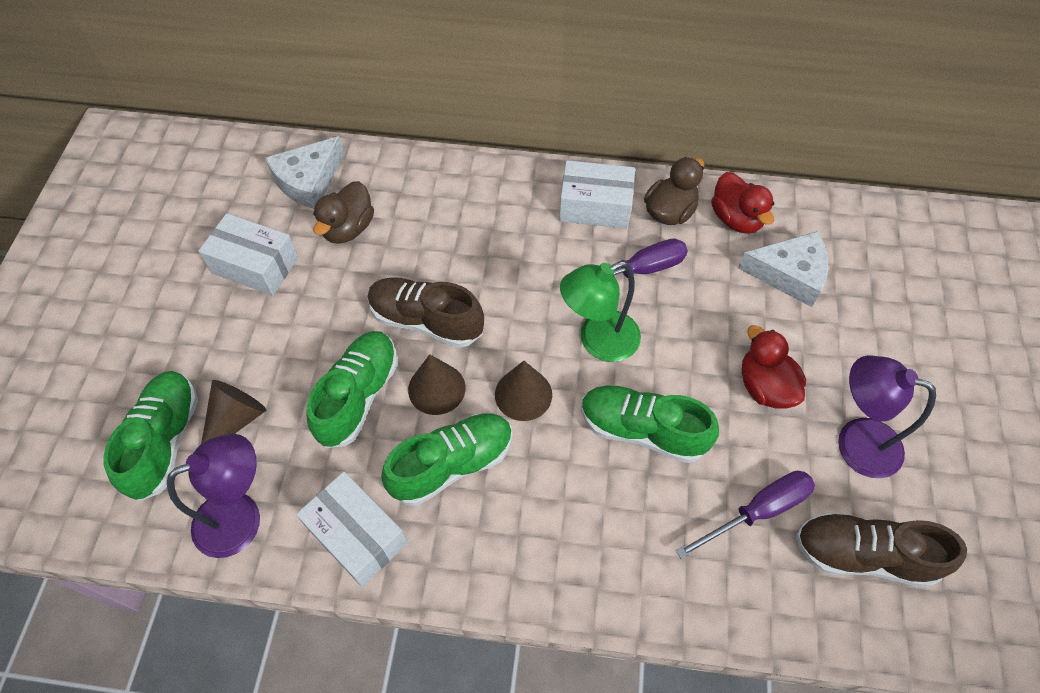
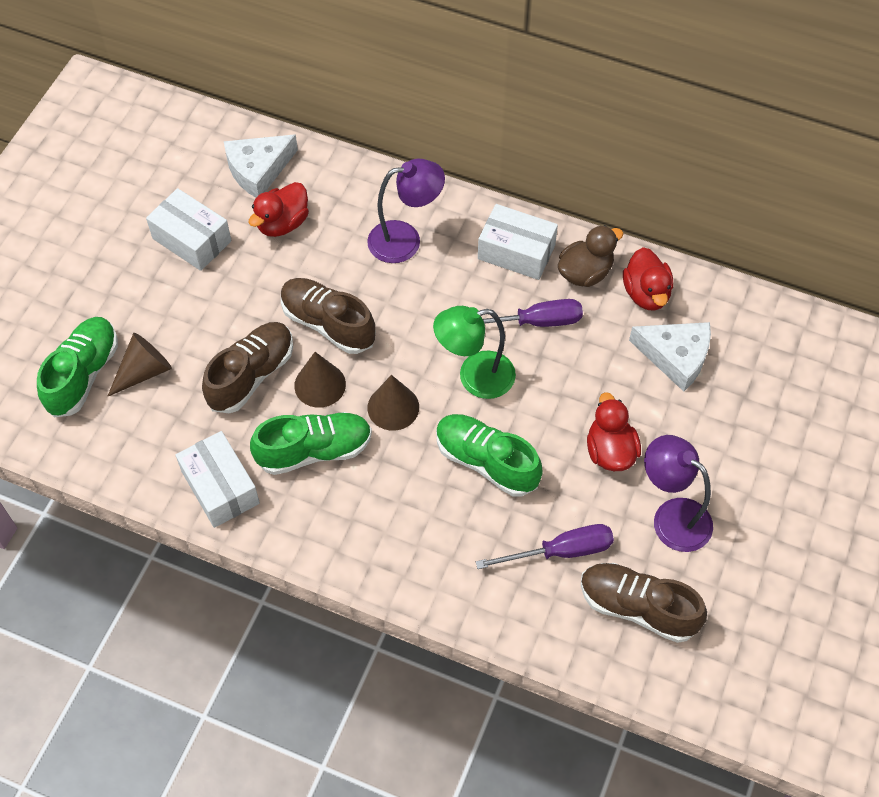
camera: 15 degrees right, 0 degrees up
purple lamp [167,434,260,558] -> purple lamp moved to [367,159,445,263]
green shoe [306,331,398,448] -> brown shoe [202,322,293,413]
brown duck [313,181,374,244] -> red duck [248,182,309,237]

